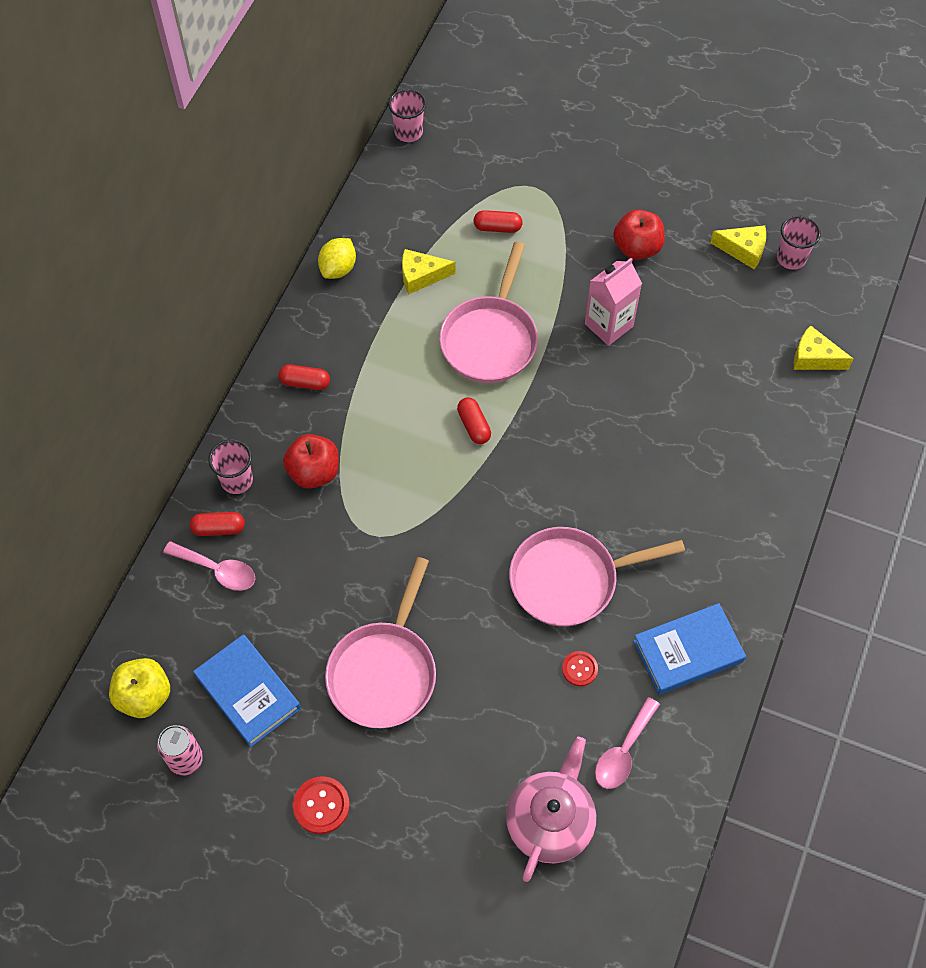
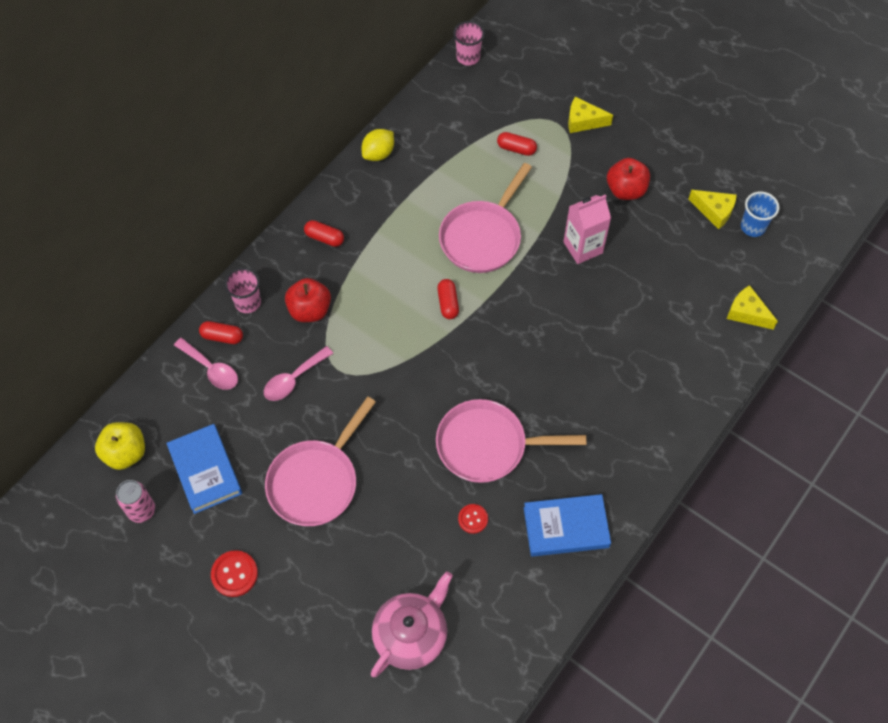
camera: 15 degrees right, 0 degrees up
yellow cheese [402,249,456,294] -> yellow cheese moved to [568,97,613,133]
pink spoon [595,697,660,789] -> pink spoon moved to [264,346,334,401]
pink cup [777,215,821,270] -> blue cup [741,192,779,237]

